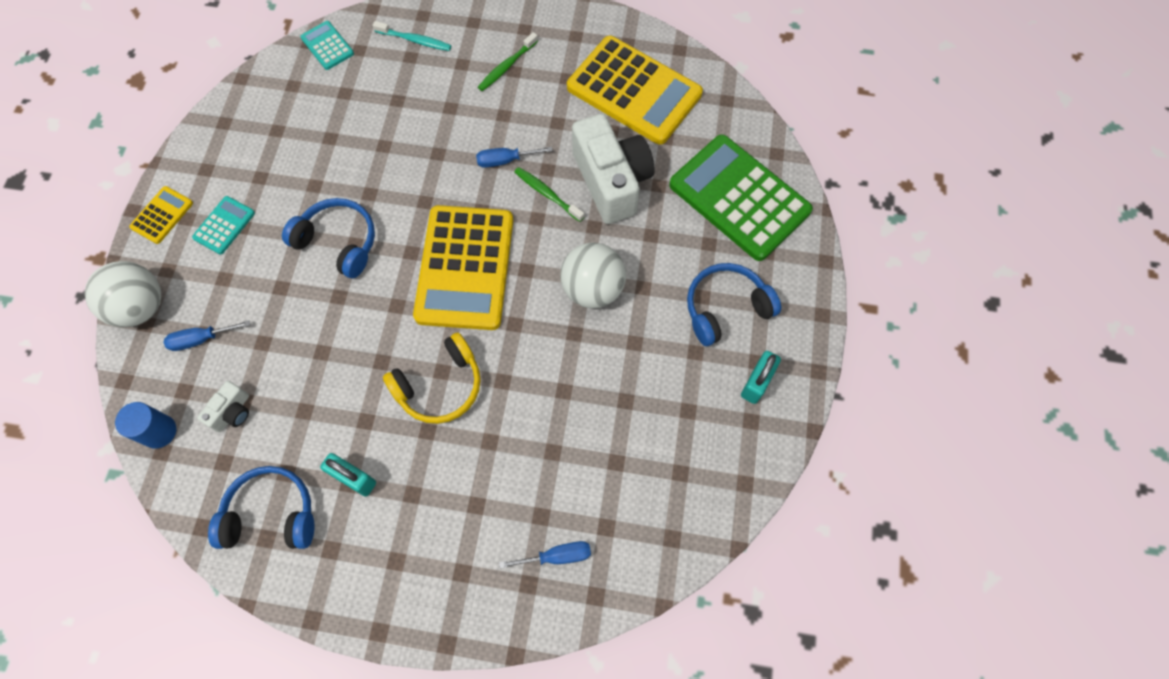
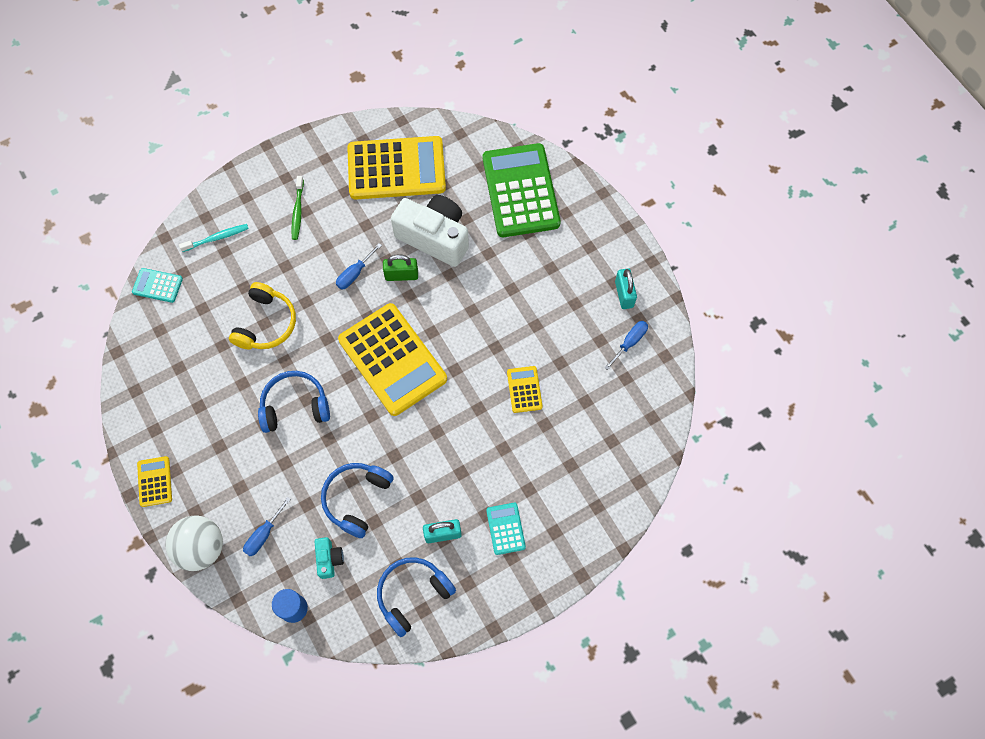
camera: 40 degrees left, 0 degrees up
turquoise calculator [192,196,255,254] -> turquoise calculator moved to [486,503,526,555]
white camera [197,381,249,432] -> turquoise camera [315,537,344,579]
yellow headphones [383,333,481,424] -> yellow headphones moved to [229,282,296,349]
blue screwdriver [499,541,591,569] -> blue screwdriver moved to [605,321,648,370]
green toothbrush [514,167,584,222] -> green padlock [383,254,418,281]
white ball [560,242,626,308] -> none
green calculator [669,134,813,261] -> green calculator turned 75 degrees clockwise [483,143,561,237]
blue headphones [687,263,781,346] -> blue headphones moved to [321,463,394,538]
none -> yellow calculator [507,366,543,413]

